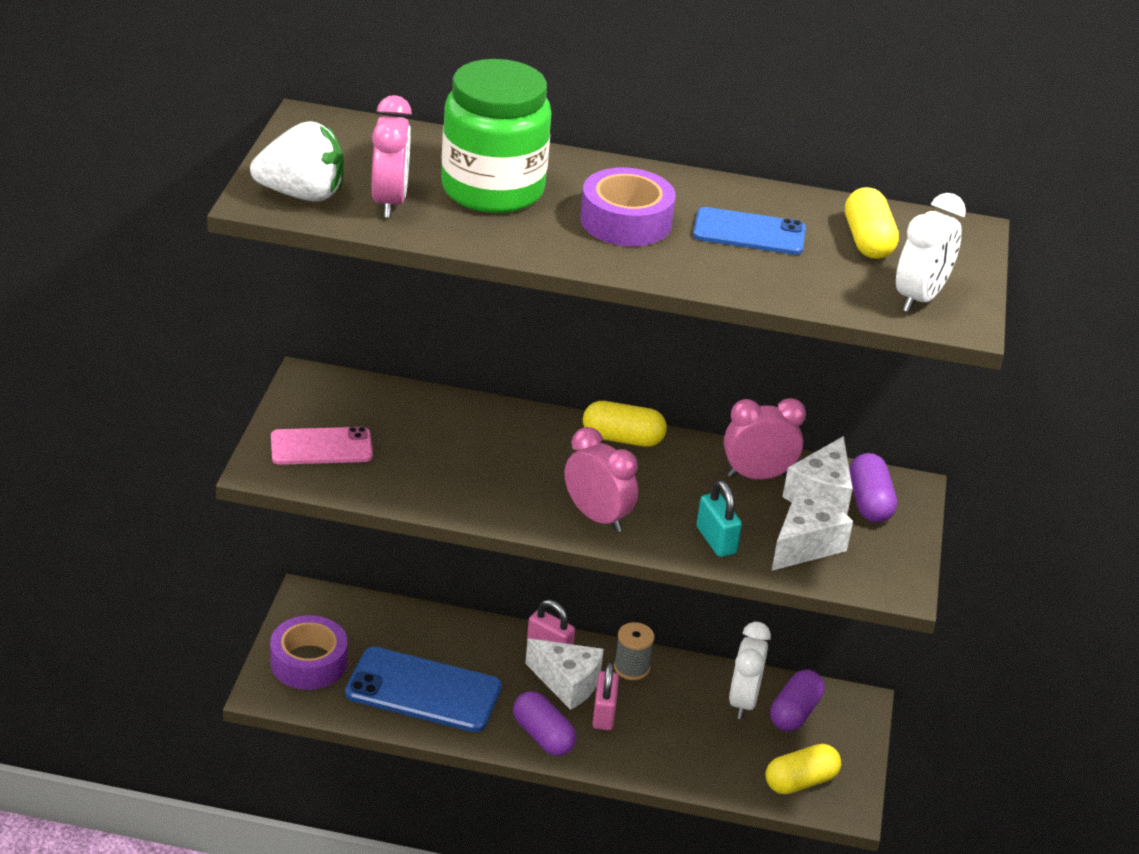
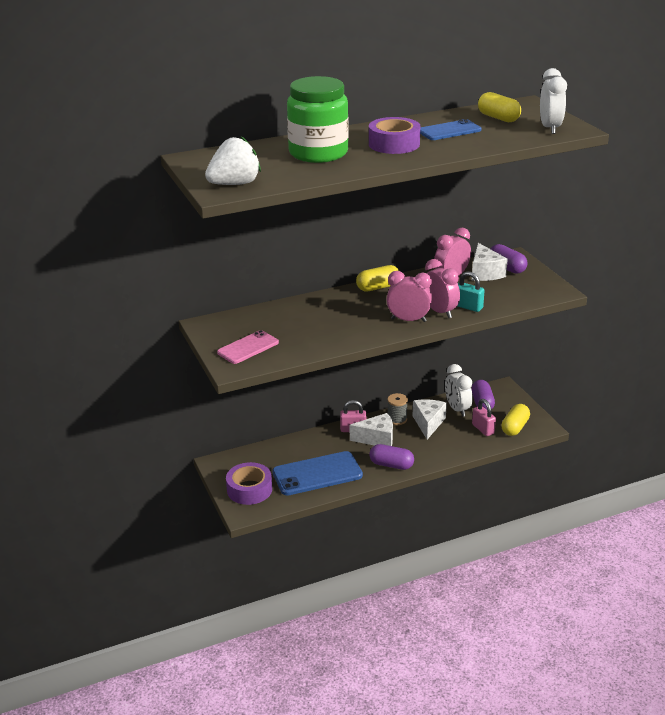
camera: 30 degrees left, 5 degrees down
pink clock [372,95,412,218] -> pink clock moved to [425,259,460,318]
pink padlock [592,662,619,730] -> pink padlock moved to [472,399,496,436]
white cheese [772,489,853,571] -> white cheese moved to [413,399,447,439]

